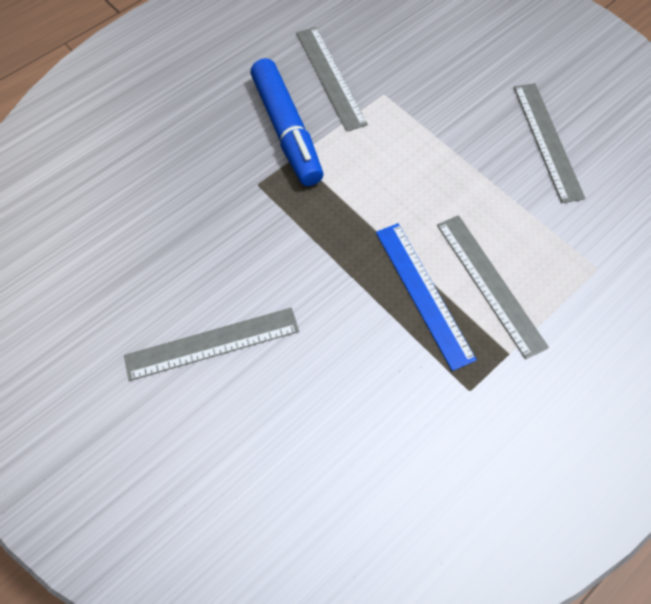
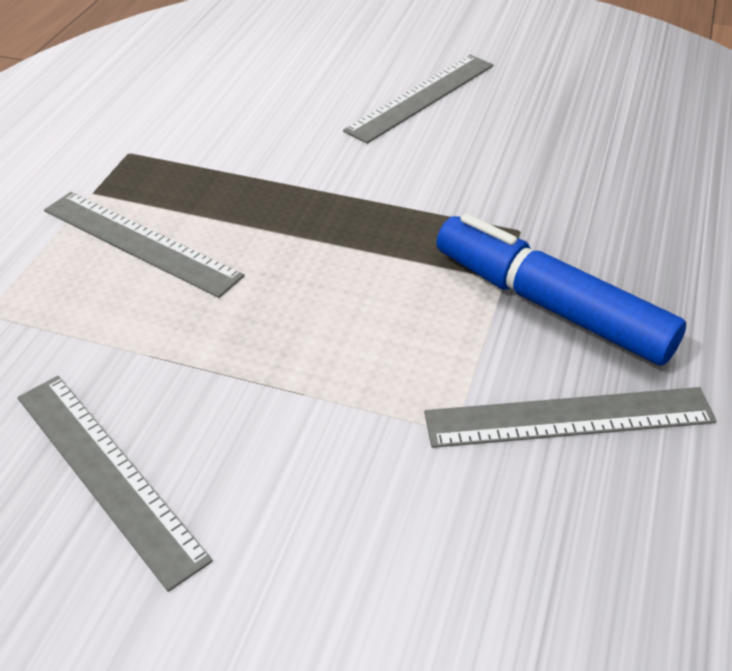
camera: 150 degrees right, 20 degrees down
grey ruler [296,27,368,132] -> grey ruler turned 45 degrees counterclockwise [424,387,717,448]
blue ruler [376,223,477,371] -> none

